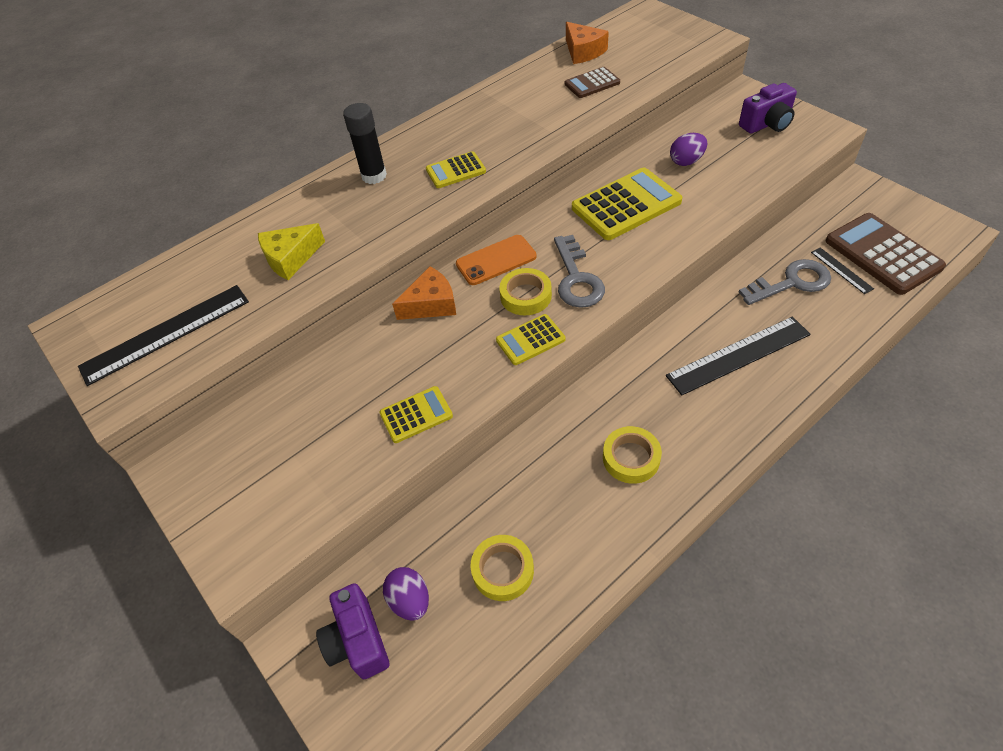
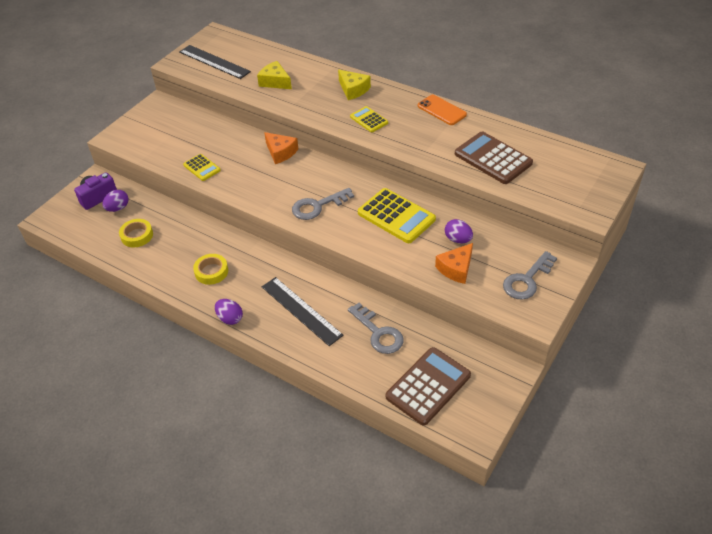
camera: 70 degrees right, 5 degrees down
black glue stick [343,103,387,184] -> yellow cheese [338,70,371,100]
orange phone [456,235,537,285] -> orange phone moved to [418,95,467,125]
yellow calculator [496,314,565,365] -> none
yellow tape [499,268,552,315] -> none
brown calculator [565,67,620,98] -> brown calculator [455,132,533,184], size x1.83
orange cheese [566,22,609,64] -> orange cheese moved to [435,243,473,284]
purple camera [739,83,797,134] -> grey key [503,251,557,300]
black ruler [811,247,874,294] -> none
none -> purple egg [215,299,243,325]

